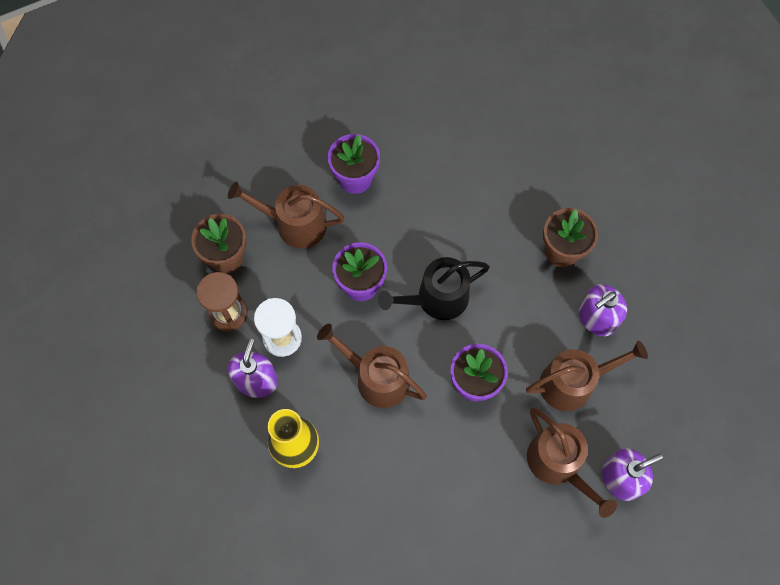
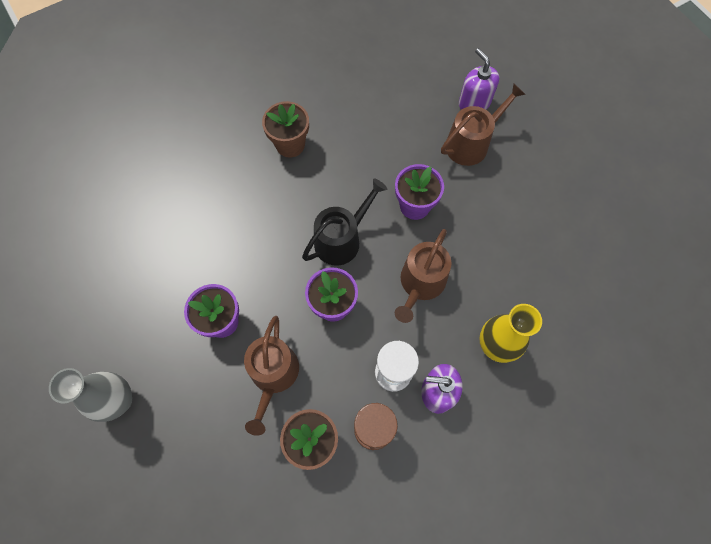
camera: 95 degrees left, 0 degrees up
black watering can [378,257,490,320] -> black watering can turned 105 degrees counterclockwise [302,178,387,265]
brown watering can [526,340,648,411] -> none
purple soap dispenser [579,284,627,336] -> none
none -> grey vase [49,368,132,422]

